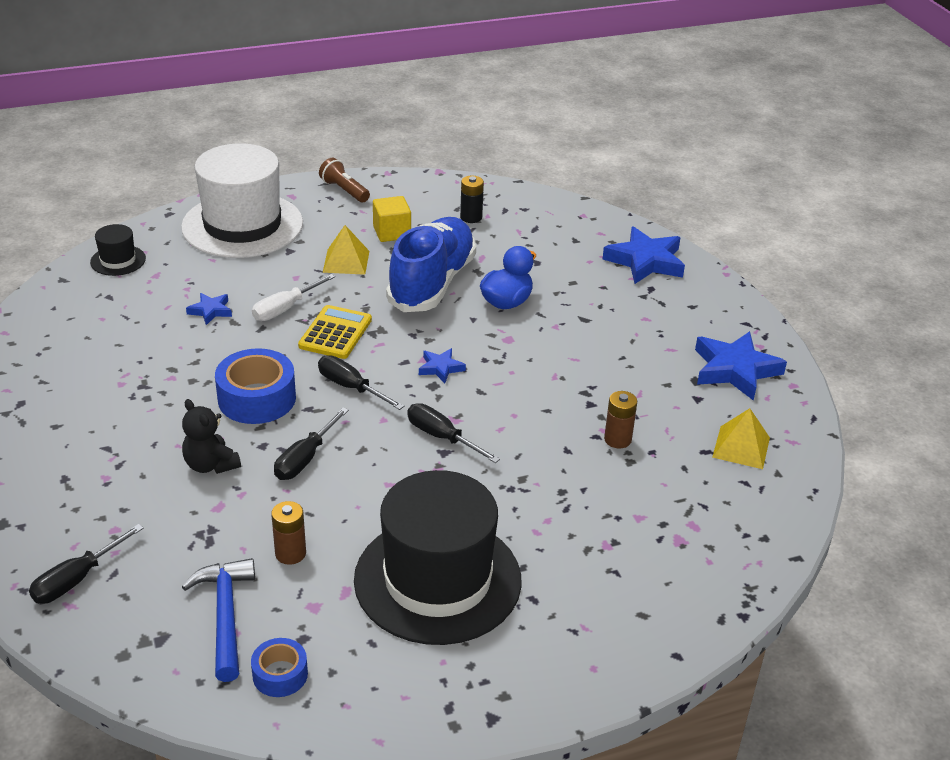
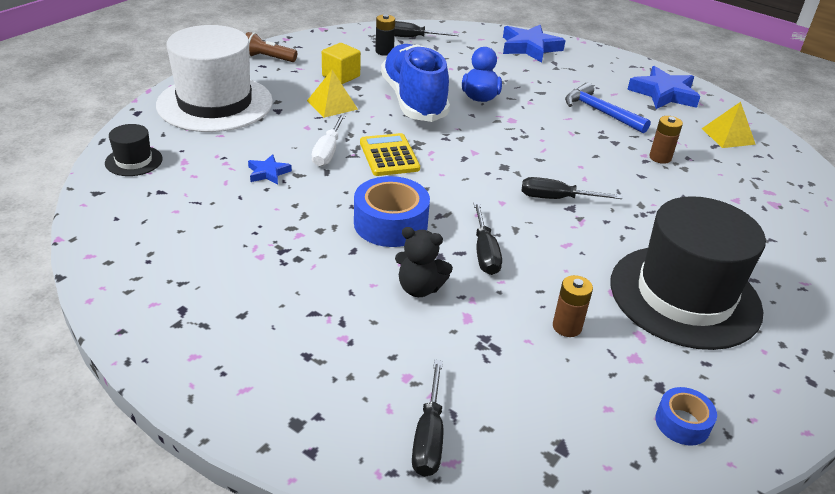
camera: 35 degrees left, 0 degrees up
blue hammer [182,558,255,682] -> blue hammer moved to [565,82,651,133]
black screwdriver [318,356,404,410] -> black screwdriver moved to [395,21,459,37]
blue star [419,348,466,383] -> none

